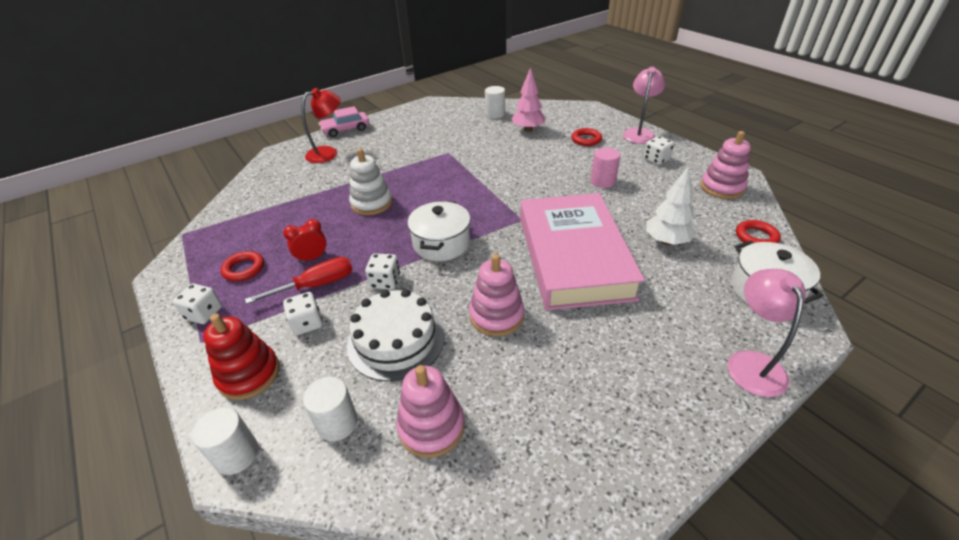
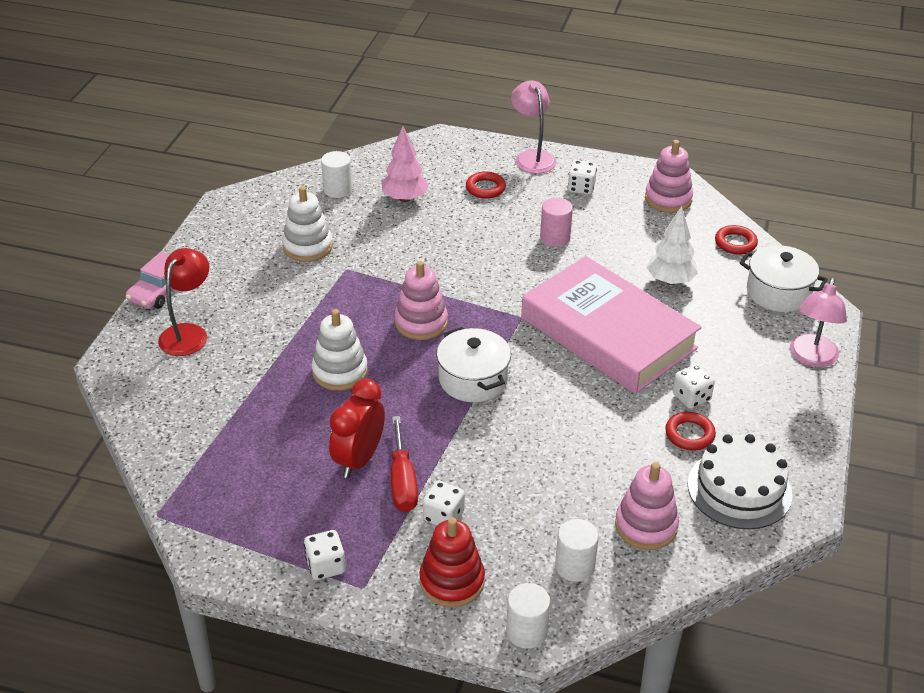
camera: 40 degrees left, 0 degrees up
red ring [220,251,264,282] -> red ring moved to [665,412,716,450]
red screwdriver [245,257,353,304] -> red screwdriver turned 150 degrees clockwise [391,416,418,512]
red clock [283,219,327,263] -> red clock [329,379,385,478], size x1.62
white cake [347,289,444,381] -> white cake moved to [688,434,793,530]
white dice [365,253,400,290] -> white dice moved to [673,364,715,409]
pink stacking toy [469,254,524,336] -> pink stacking toy moved to [395,261,448,340]
pink lamp [728,269,806,397] -> pink lamp turned 120 degrees counterclockwise [790,278,847,367]
none -> white stacking toy [282,186,333,262]

